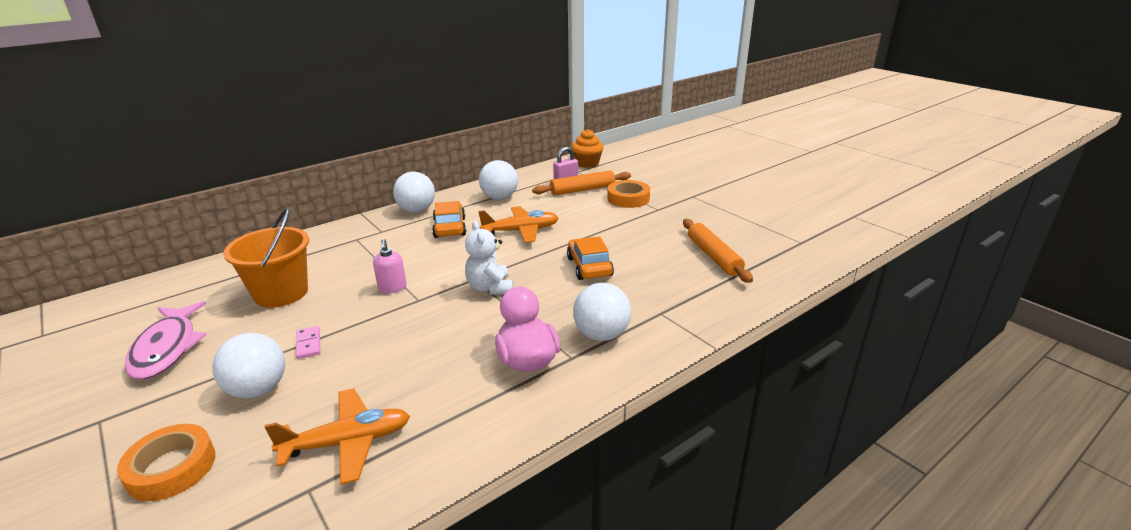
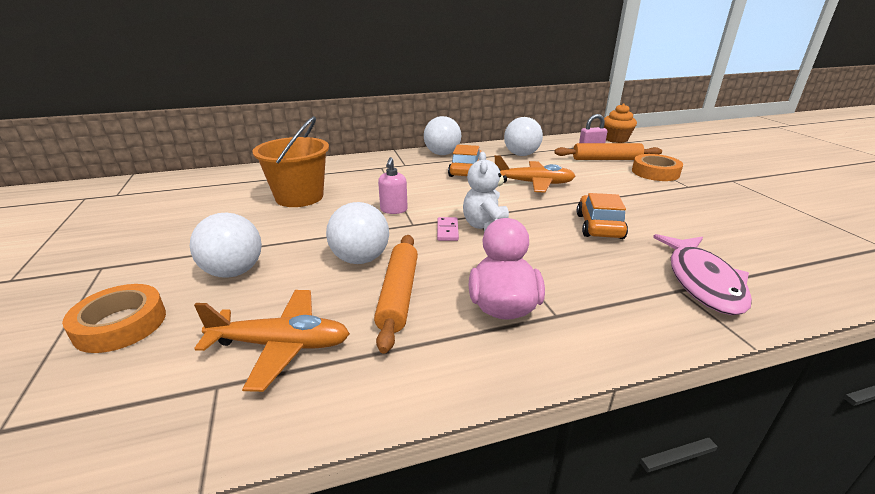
camera: 20 degrees right, 0 degrees up
pink fish [125,301,207,380] -> pink fish moved to [653,234,752,315]
pink domino [296,326,320,359] -> pink domino moved to [437,217,459,241]
white ball [573,283,631,341] -> white ball moved to [326,202,389,264]
orange rolling pin [683,219,753,283] -> orange rolling pin moved to [374,235,418,354]

